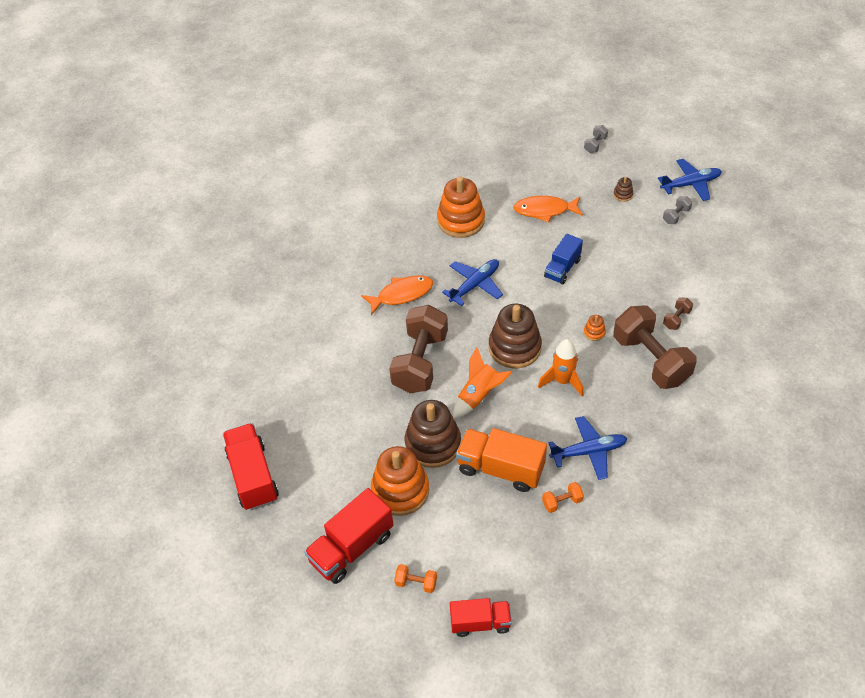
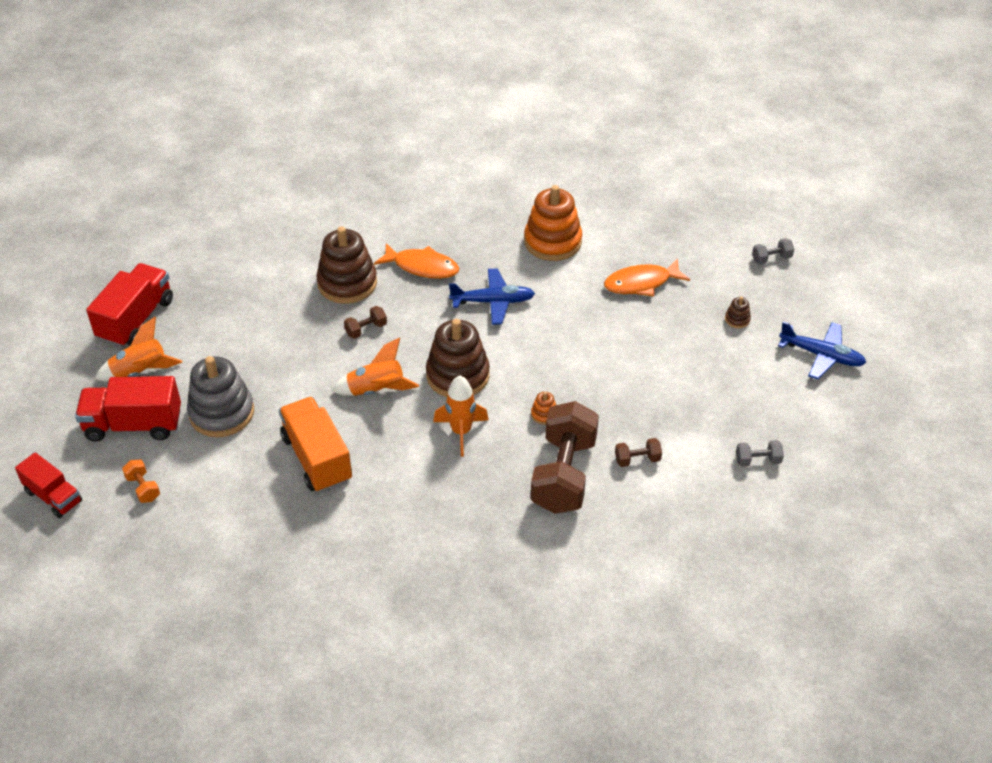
camera: 40 degrees right, 5 degrees down
orange stacking toy [371,446,429,516] -> grey stacking toy [187,356,254,437]
brown dumbbell [389,305,448,393] -> brown dumbbell [344,306,387,339], size x0.41
brown stacking toy [405,400,461,468] -> brown stacking toy moved to [316,226,377,304]
red truck [450,598,512,637] -> red truck moved to [15,452,82,518]
orange fish [513,196,583,223] -> orange fish turned 60 degrees counterclockwise [604,259,690,296]
orange dumbbell [542,482,584,513] -> none
blue truck [544,234,583,284] -> none
blue plane [548,416,627,480] -> none
grey dumbbell [663,196,692,224] -> grey dumbbell moved to [736,440,784,467]
none -> orange rocket [95,317,182,381]

